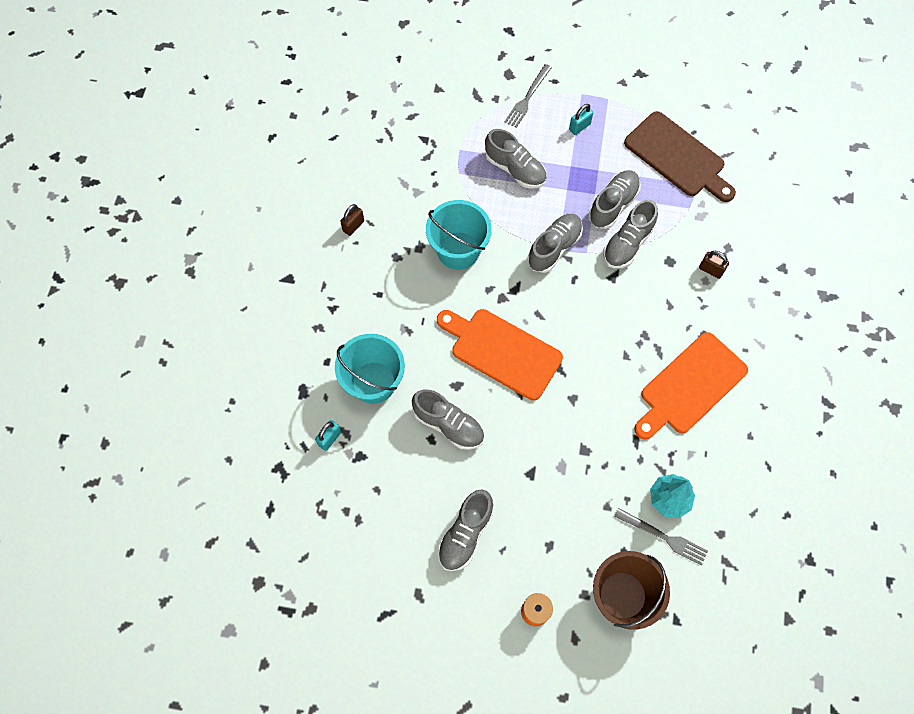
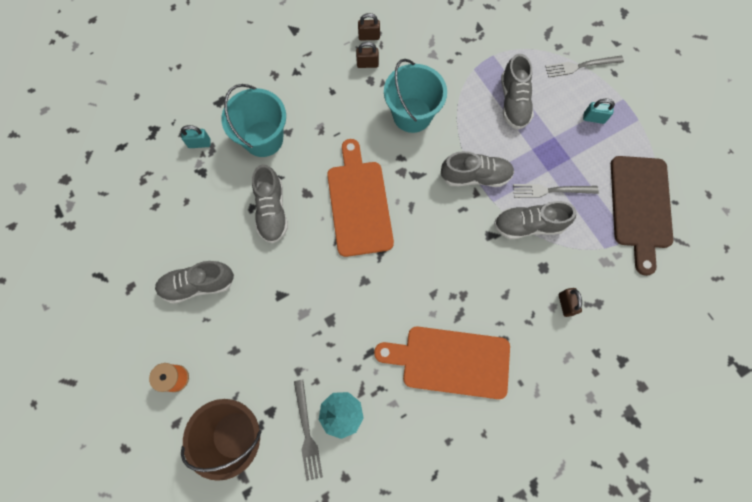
camera: 50 degrees right, 5 degrees up
grey shoe [589,170,641,229] -> grey fork [513,184,599,198]
none -> brown padlock [356,42,379,68]

